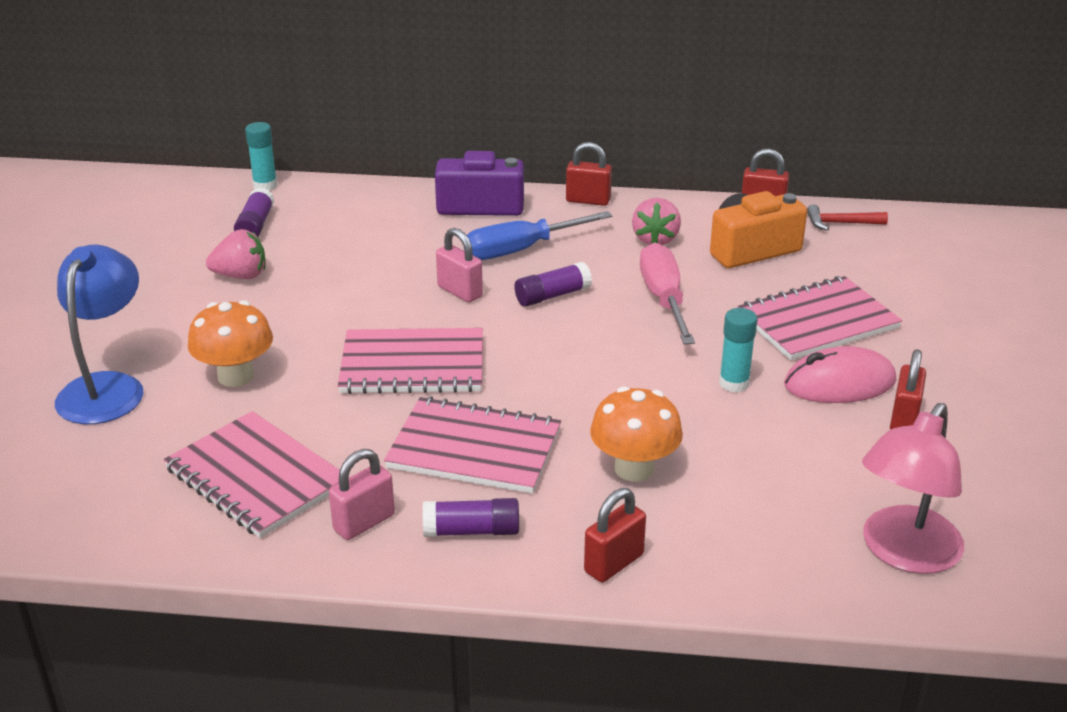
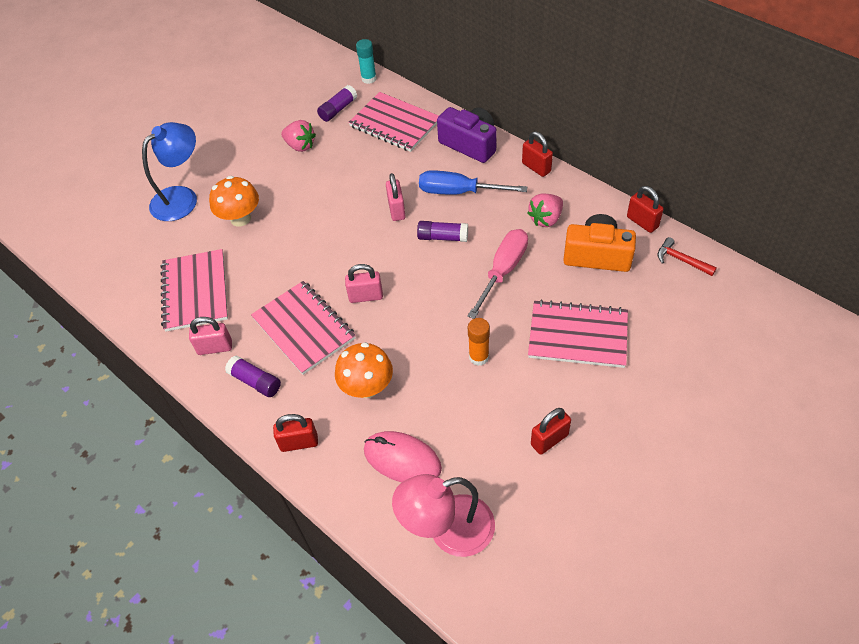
camera: 40 degrees right, 20 degrees up
pink notebook [338,328,483,394] -> pink notebook moved to [349,92,439,152]
turquoise glue stick [719,308,757,393] -> orange glue stick [468,318,490,366]
pink mouse [784,346,896,403] -> pink mouse moved to [364,431,442,482]
none -> pink padlock [345,264,383,303]

